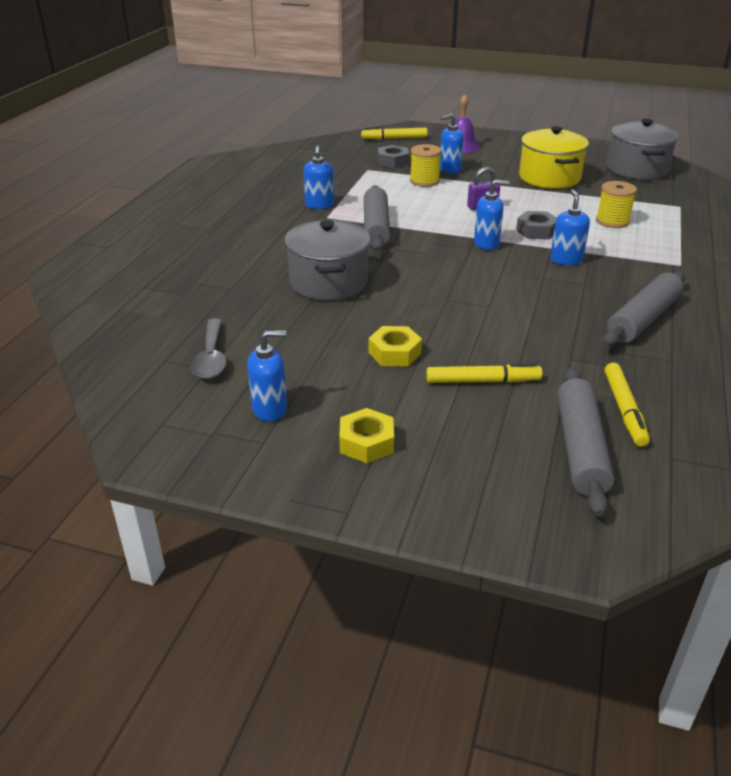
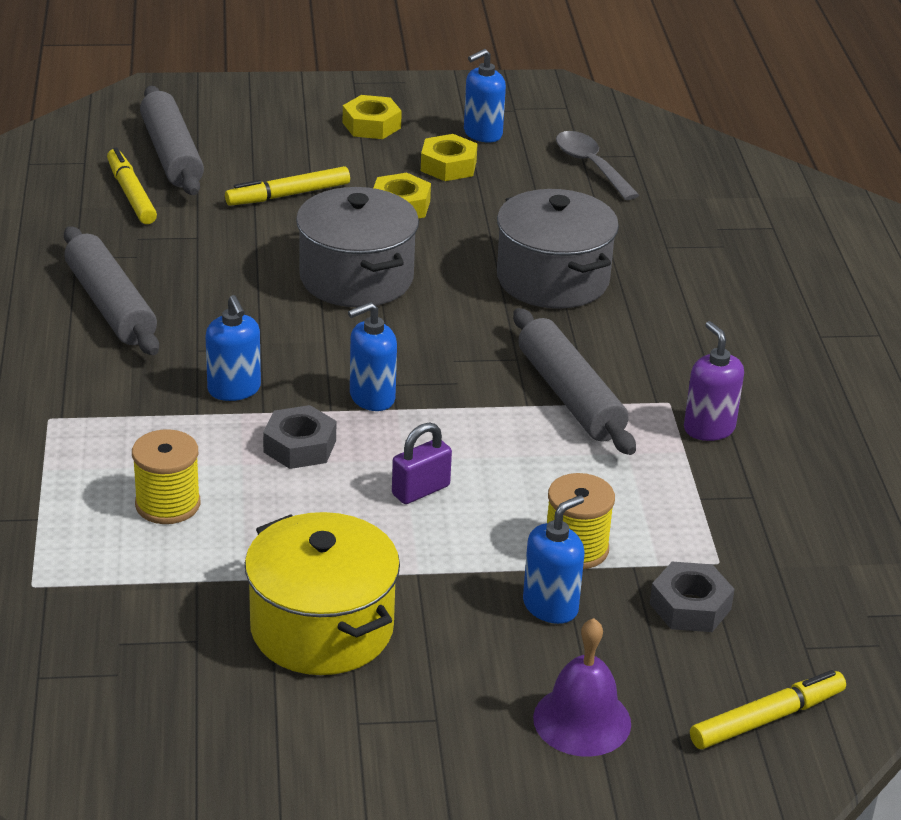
camera: 155 degrees right, 0 degrees up
blue soap dispenser [304,146,334,209] -> purple soap dispenser [684,321,744,441]
grey rolling pin [603,271,685,347] -> grey rolling pin turned 45 degrees counterclockwise [64,226,159,355]
grey pot [607,119,679,180] -> grey pot moved to [296,187,419,307]
none -> yellow nut [421,134,478,181]

